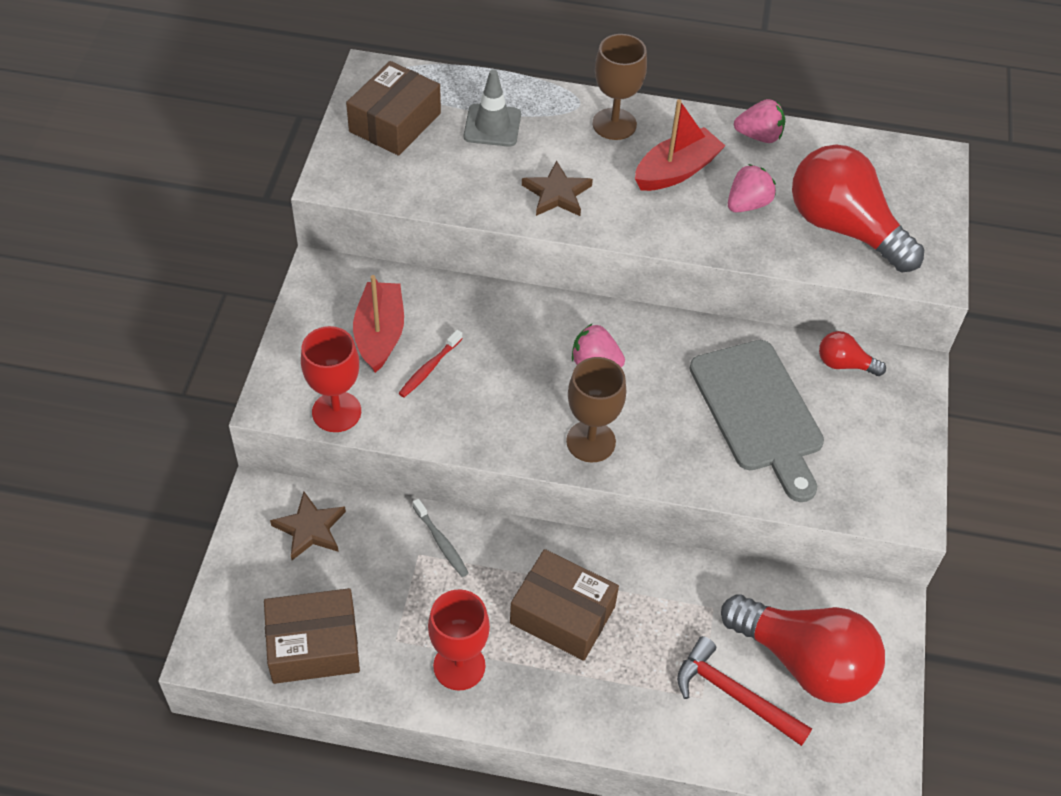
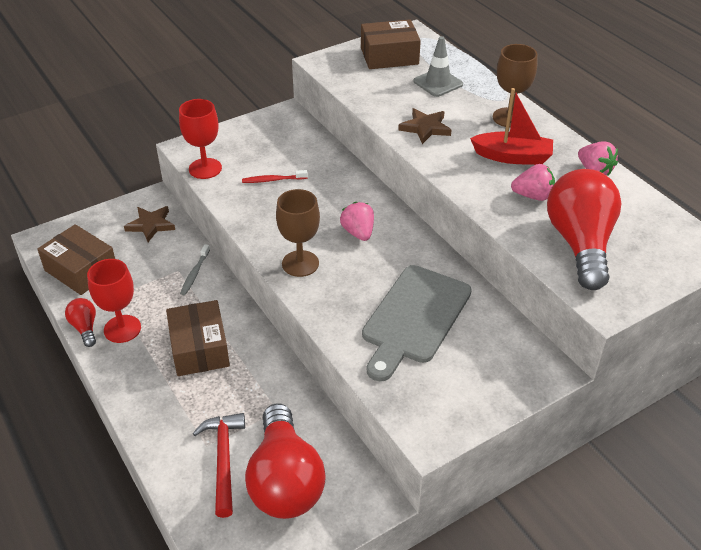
camera: 50 degrees right, 10 degrees down
red boat [353,275,404,373] -> none
red light bulb [819,331,886,376] -> red light bulb moved to [65,298,96,347]

